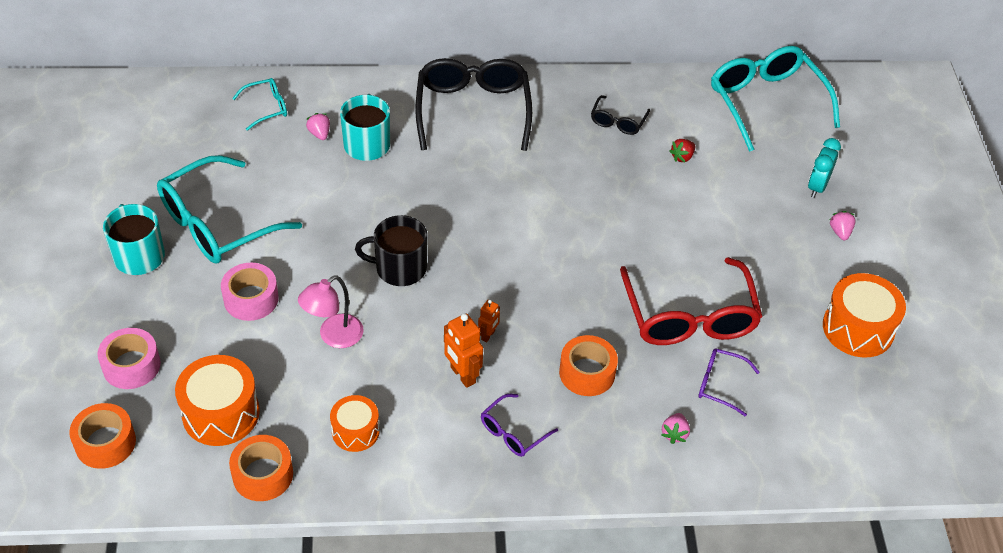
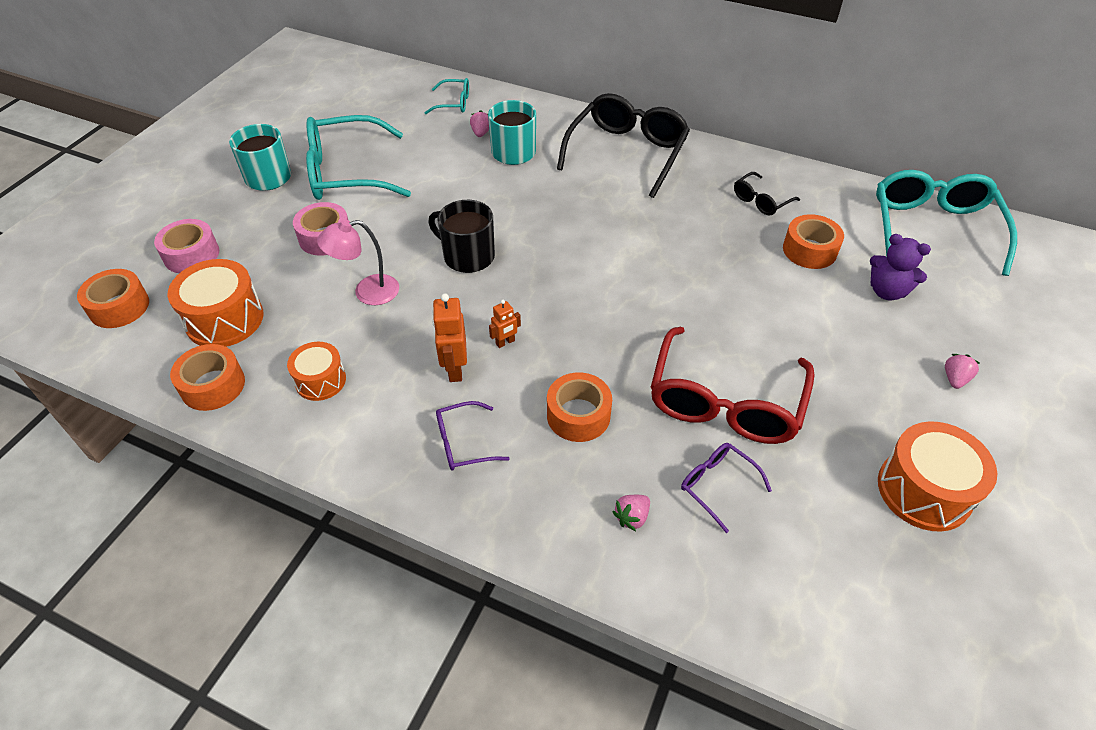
camera: 30 degrees right, 0 degrees up
red strawberry [669,139,695,162] -> orange tape [783,214,844,269]
turquoise clock [808,138,841,198] -> none
none -> purple teddy bear [870,234,931,301]

